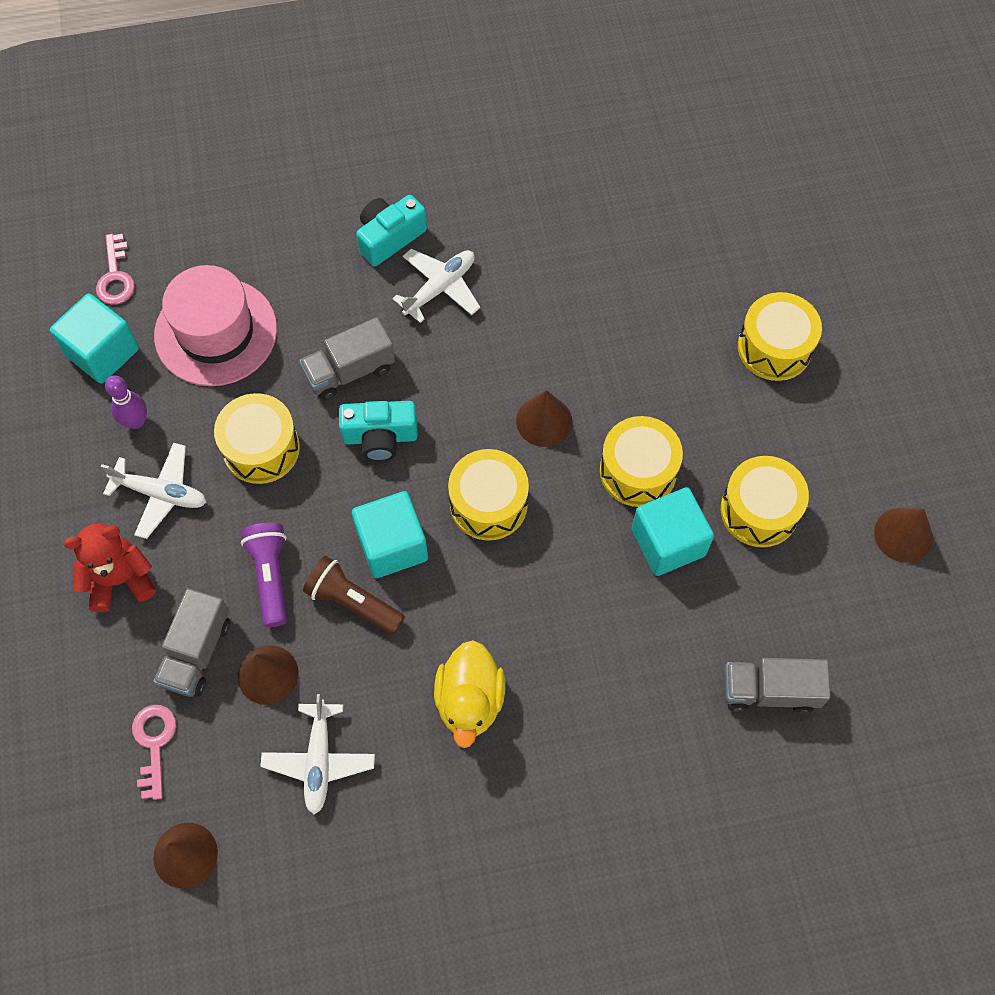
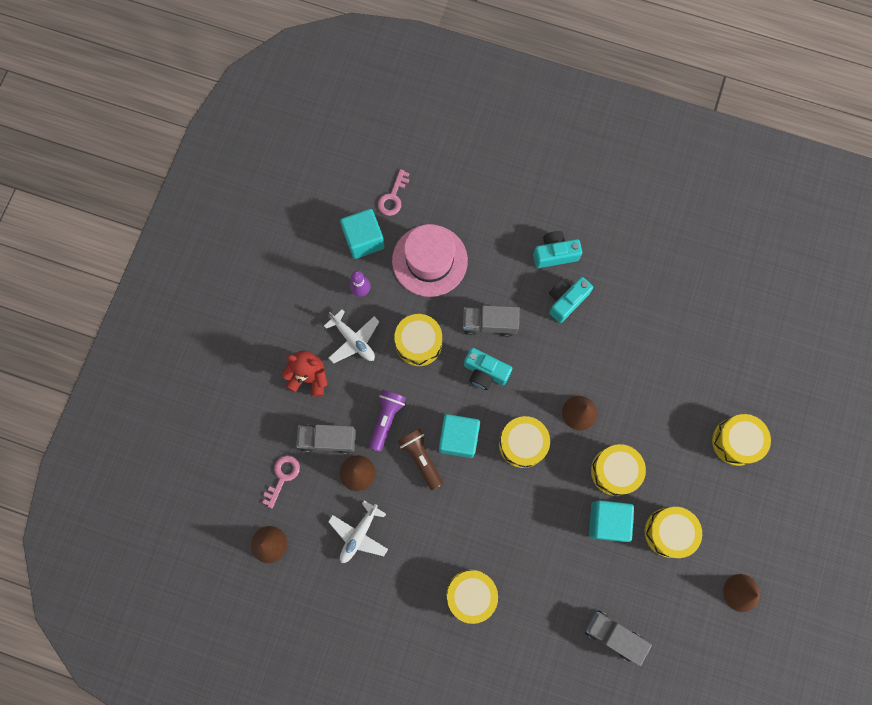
camera: 30 degrees right, 10 degrees up
grey truck [153,588,230,697] -> grey truck turned 45 degrees clockwise [296,425,356,454]
white plane [392,249,480,323] -> turquoise camera [549,277,593,323]
yellow duck [434,640,505,748] -> none
none -> yellow drum [447,570,498,624]

